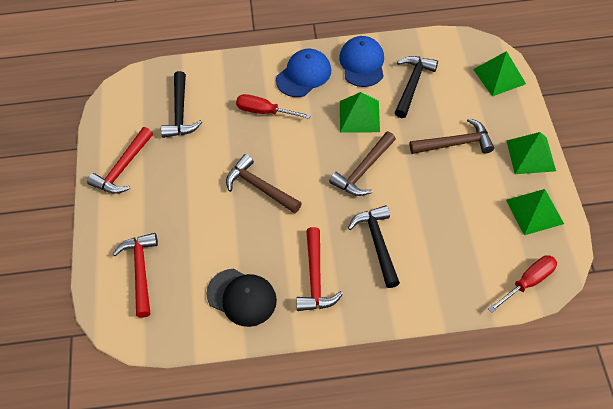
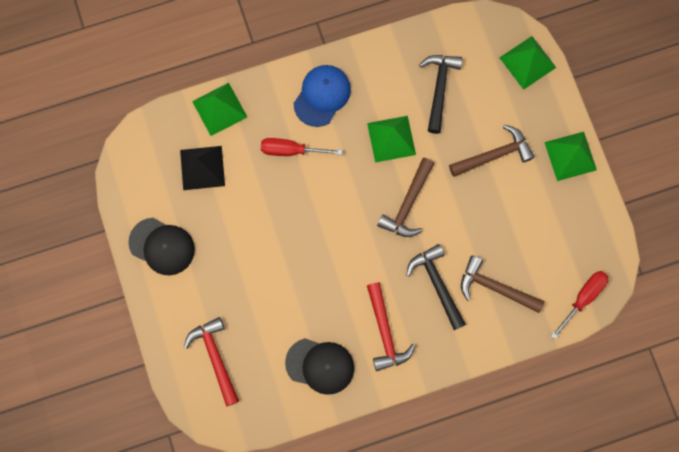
camera: 15 degrees left, 20 degrees up
red hammer [87,127,153,194] -> black cap [128,218,195,275]
black hammer [161,71,202,138] -> black pyramid [180,146,225,190]
brown hammer [226,154,302,214] -> brown hammer moved to [461,255,544,313]
blue cap [339,36,384,87] -> none
green pyramid [506,189,564,235] -> green pyramid moved to [192,83,247,136]

